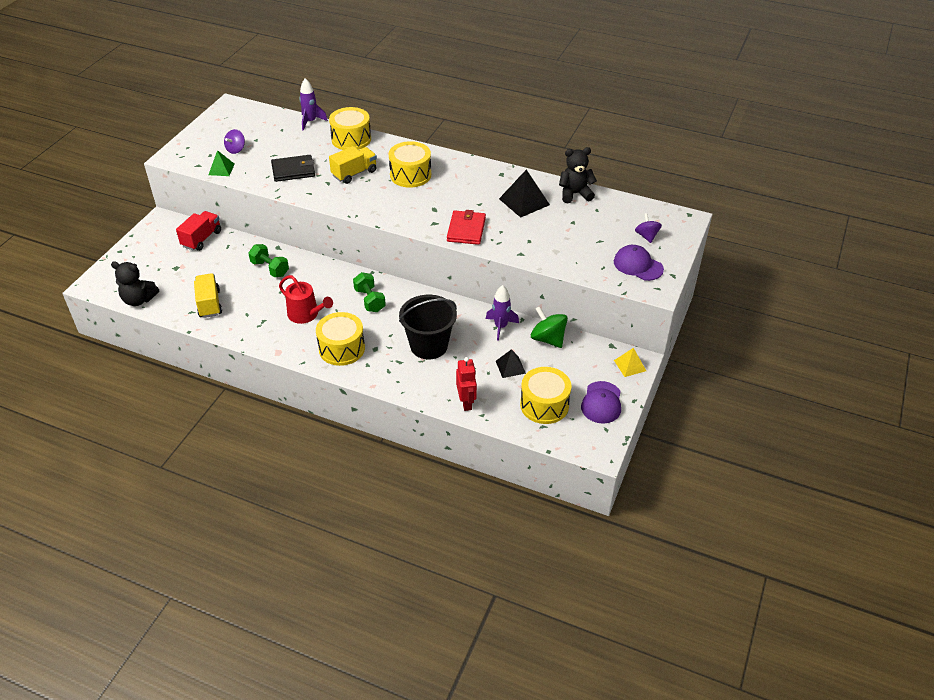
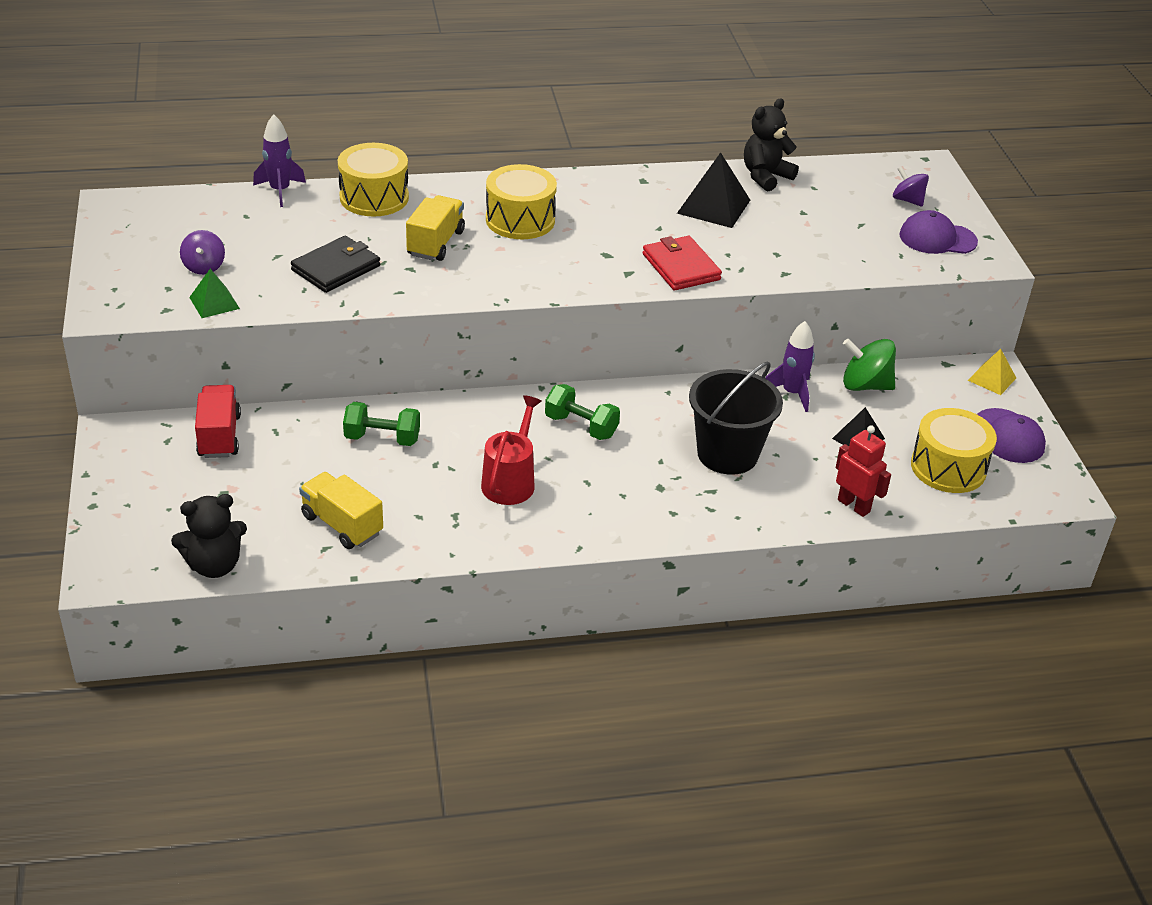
camera: 35 degrees left, 5 degrees down
red watering can [279,275,333,324] -> red watering can turned 75 degrees counterclockwise [481,395,542,505]
yellow drum [316,312,365,366] -> none

